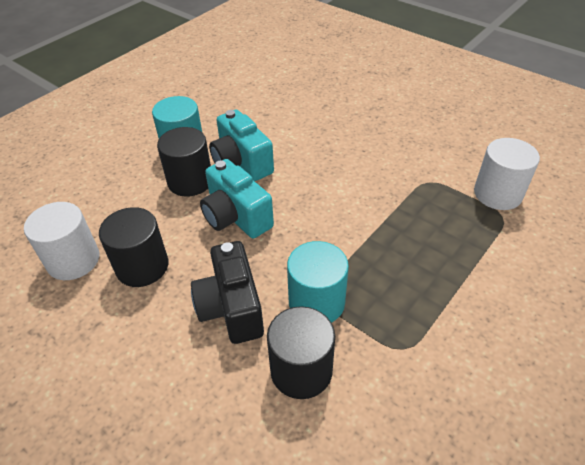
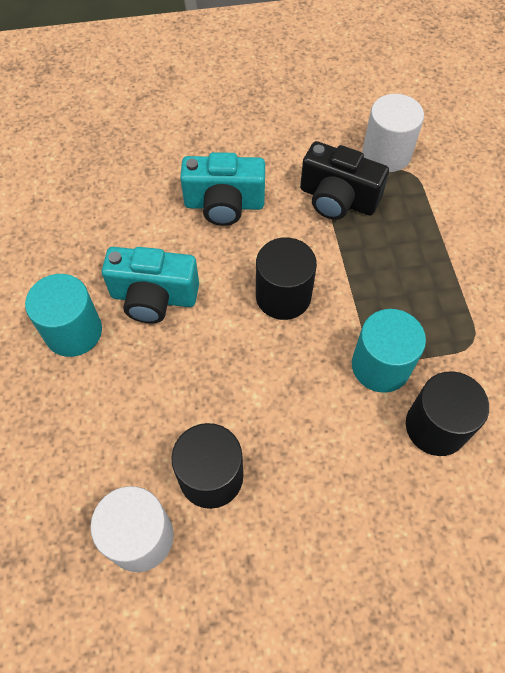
camera: 50 degrees left, 15 degrees up
black cylinder [157,127,211,197] -> black cylinder moved to [256,237,317,320]
black camera [191,241,264,344] -> black camera moved to [300,141,389,220]
turquoise camera [200,159,274,238] -> turquoise camera moved to [180,152,265,226]

